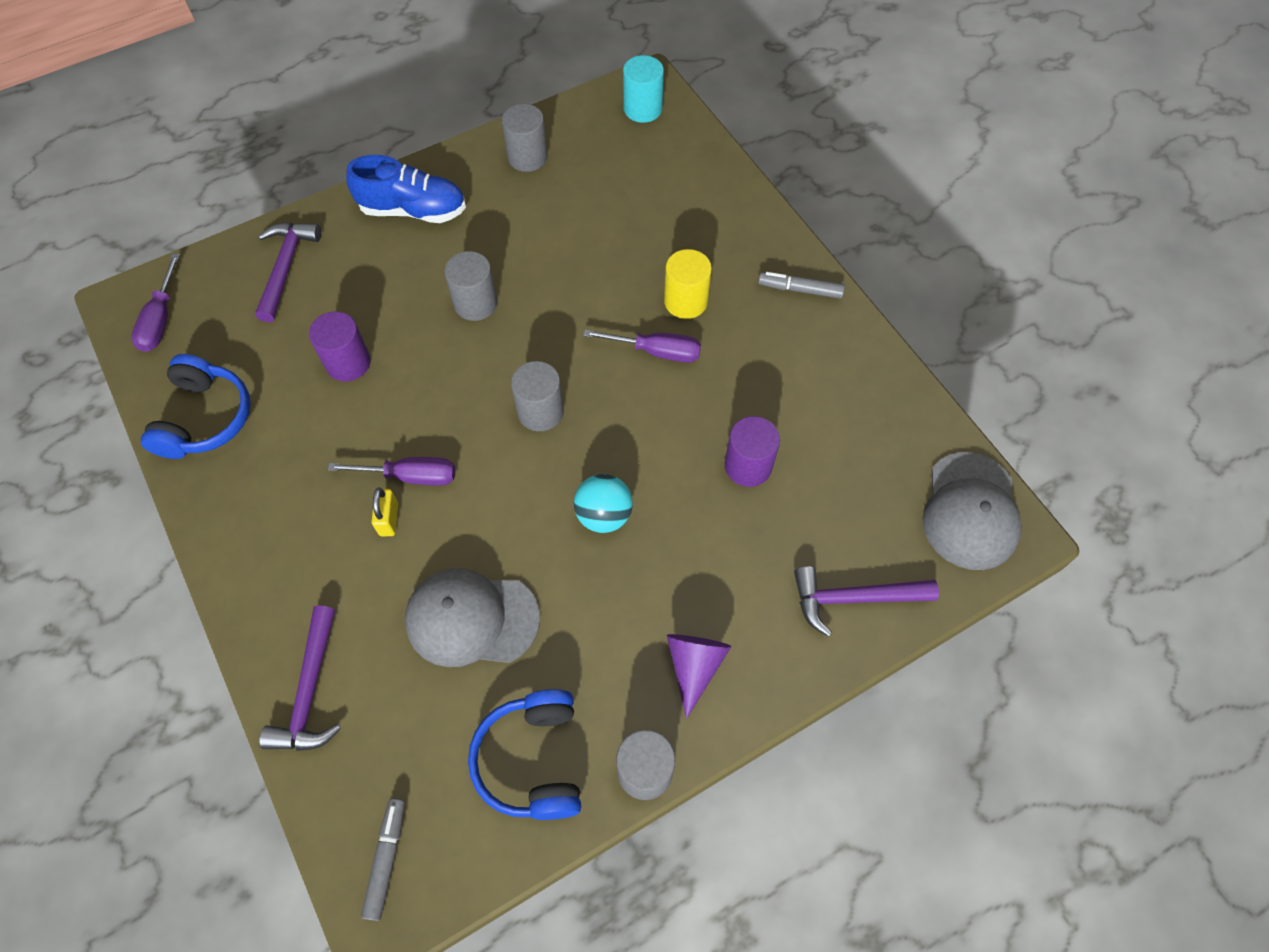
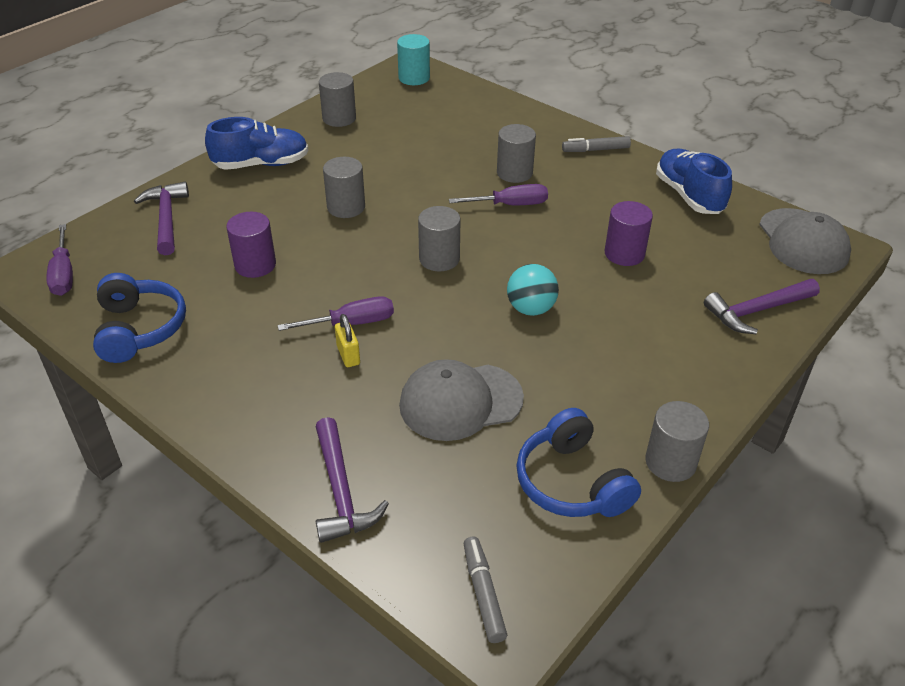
camera: 20 degrees left, 20 degrees down
yellow cylinder [664,249,712,319] -> grey cylinder [497,124,536,183]
purple cone [667,634,731,719] -> none
none -> blue shoe [656,149,732,214]

